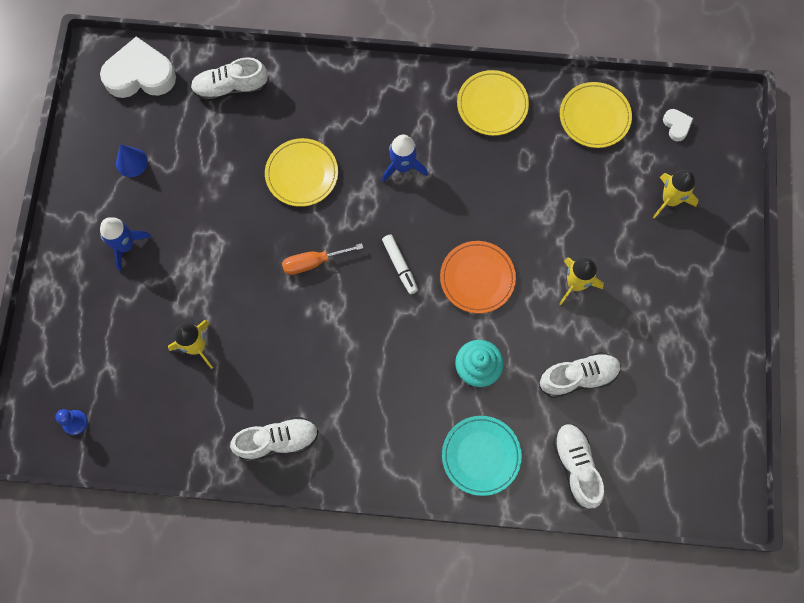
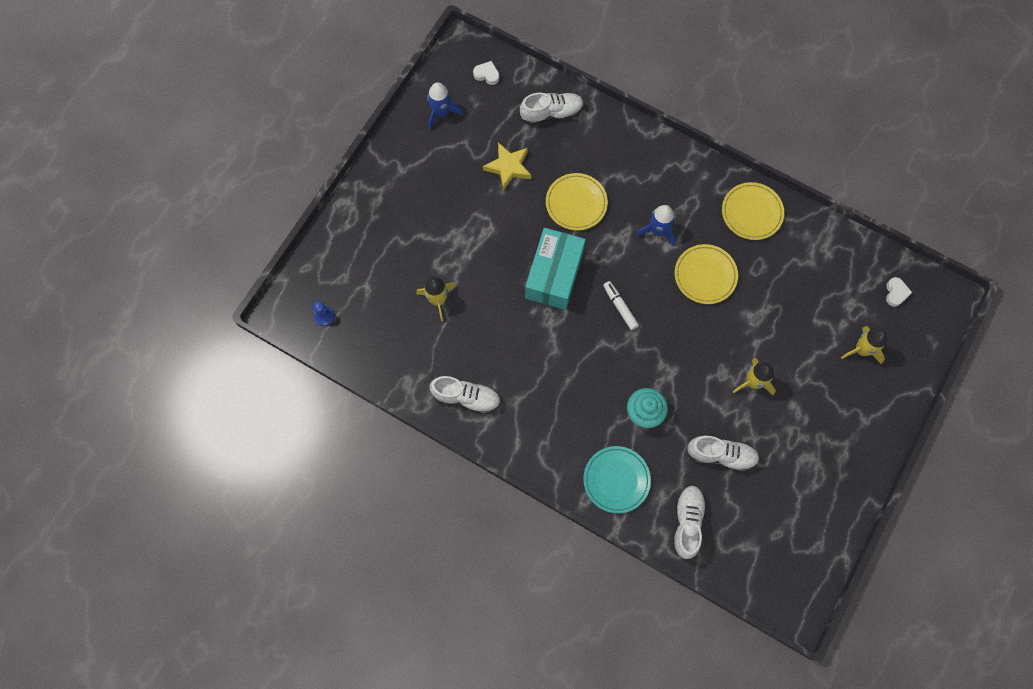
camera: 25 degrees right, 0 degrees up
white heart [100,36,176,98] -> white heart [473,61,499,85], size x0.45
blue rocket [100,217,151,271] -> blue rocket moved to [427,82,463,130]
blue cone [116,144,148,177] -> none
white shoe [190,57,269,101] -> white shoe turned 150 degrees clockwise [520,93,584,125]
orange screwdriver [282,243,363,275] -> turquoise box [525,228,586,310]
white marker [382,234,418,294] -> white marker turned 150 degrees clockwise [603,281,639,330]
orange plate [440,241,516,313] -> none
yellow plate [560,82,632,148] -> yellow plate moved to [675,244,738,304]
none -> yellow star [483,142,531,191]

